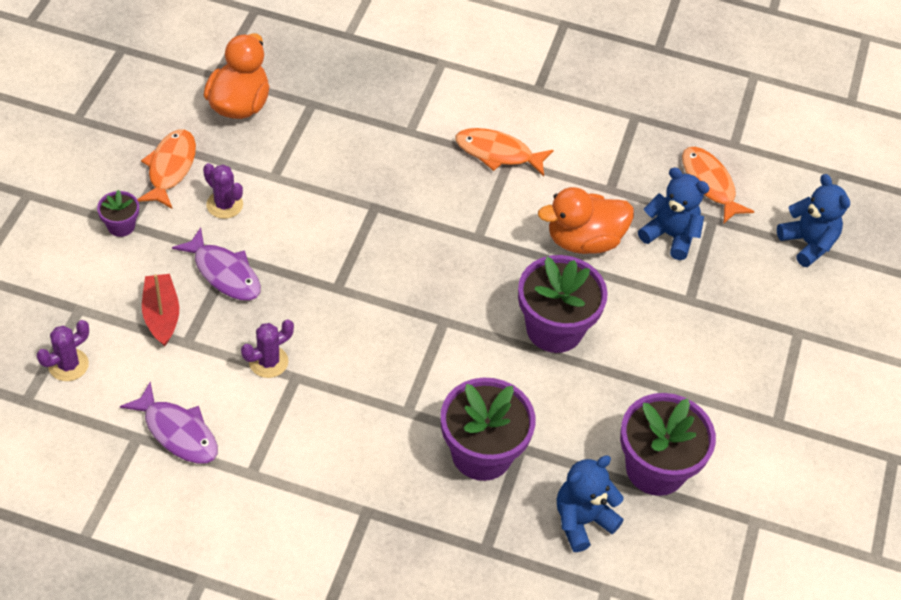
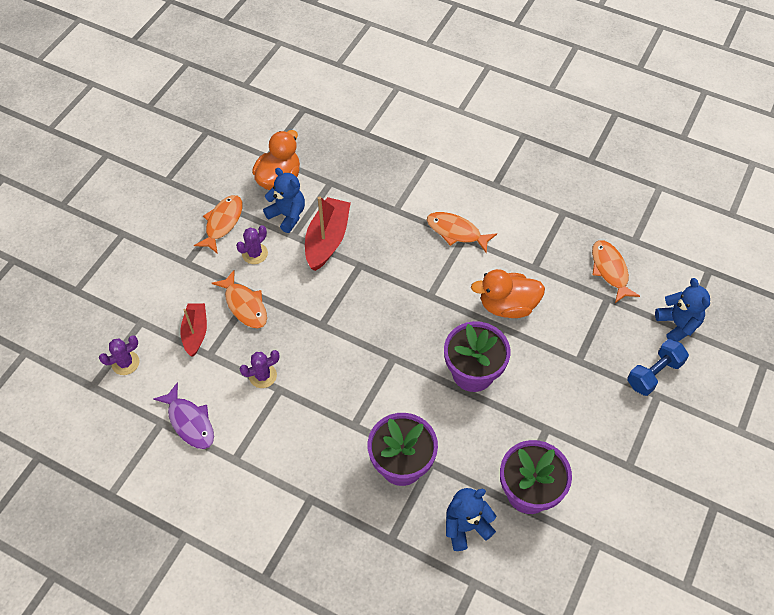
camera: 15 degrees right, 5 degrees up
purple flower pot [97,190,139,237] -> none
purple fish [172,228,261,300] -> orange fish [212,270,267,328]
purple cactus [203,163,243,219] -> purple cactus turned 75 degrees clockwise [236,225,268,264]
blue teddy bear [638,167,710,260] -> blue teddy bear moved to [263,168,305,233]
none -> red boat [305,196,351,271]
none -> blue dumbbell [627,339,689,396]

